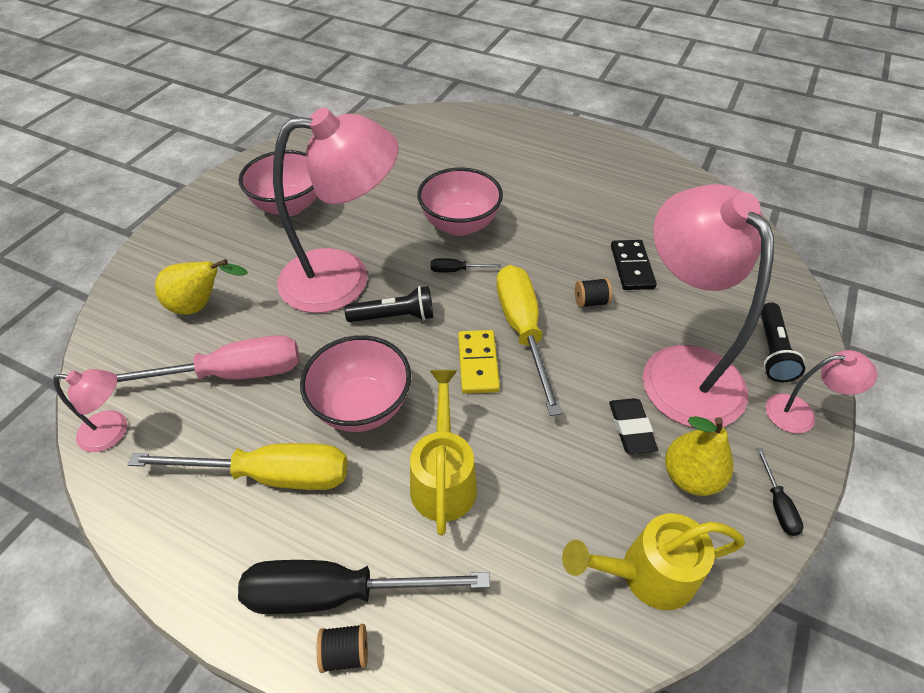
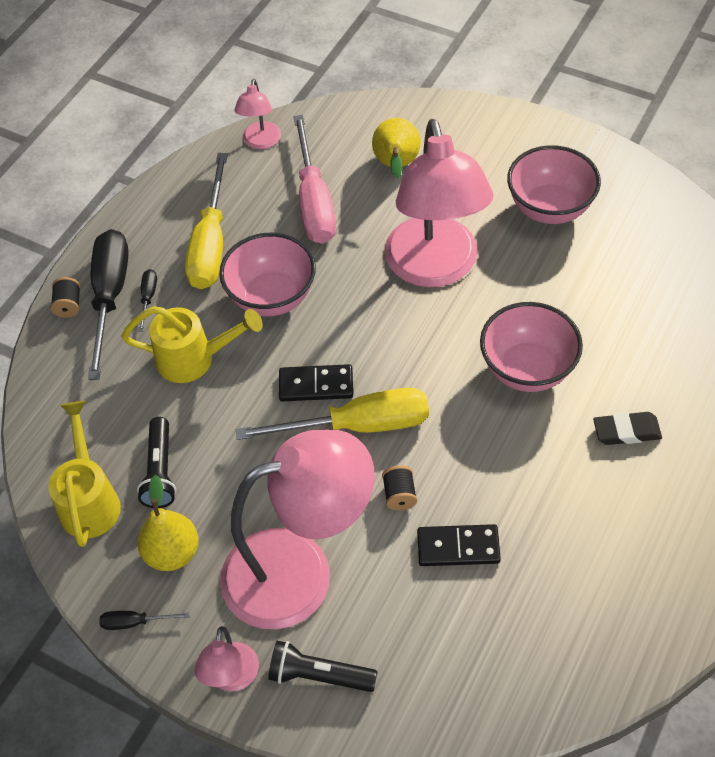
camera: 95 degrees right, 5 degrees up
black flashlight [344,286,433,322] -> black flashlight moved to [137,417,176,508]
black screwdriver [431,258,501,273] -> black screwdriver moved to [138,269,157,332]
yellow domino [458,330,500,394] -> black domino [279,364,353,401]
black eraser [609,398,658,454] -> black eraser moved to [593,412,662,445]

